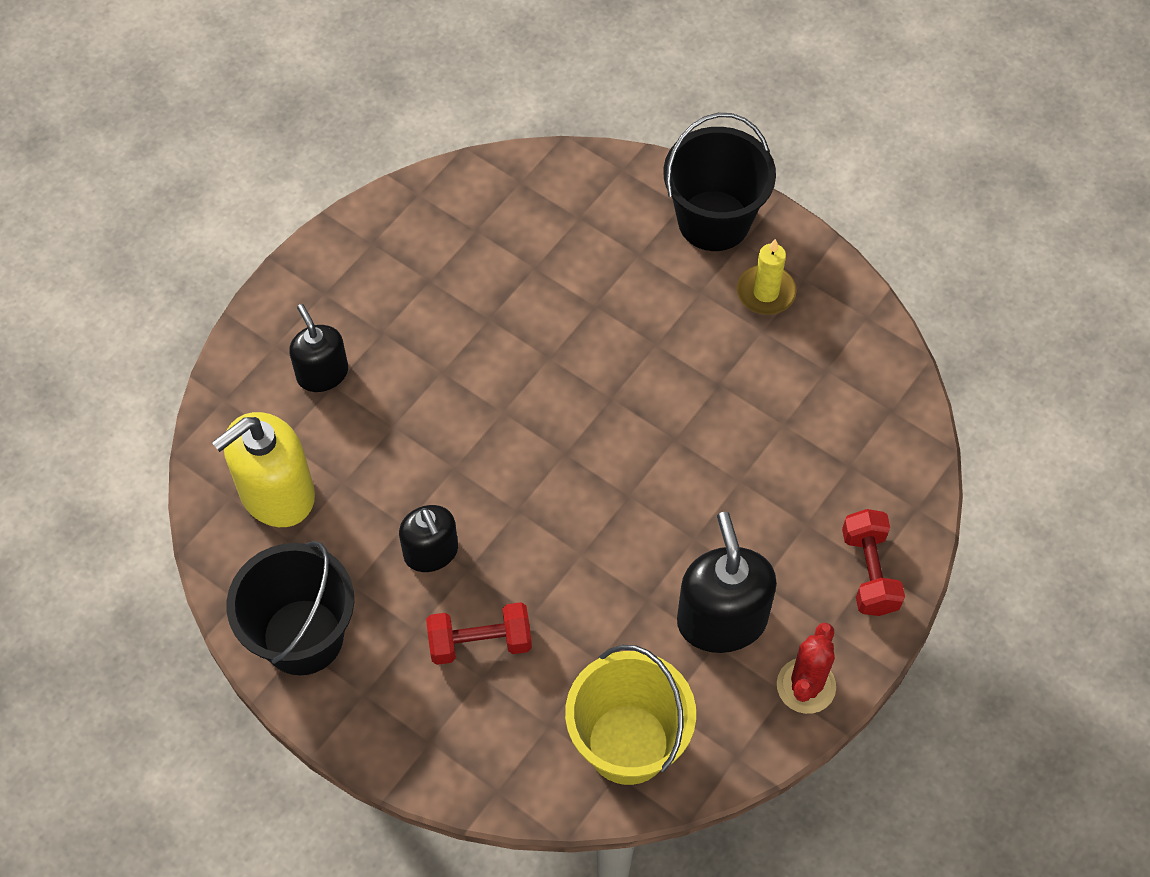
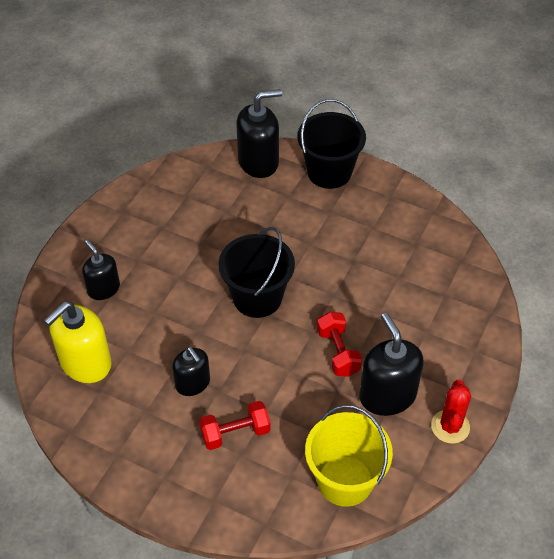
camera: 10 degrees left, 10 degrees down
black bucket [226,541,354,675] -> black bucket moved to [218,227,295,318]
yellow candle [737,239,797,315] -> none
red dumbbell [842,509,905,616] -> red dumbbell moved to [317,312,362,377]
none -> black soap dispenser [236,89,282,178]

